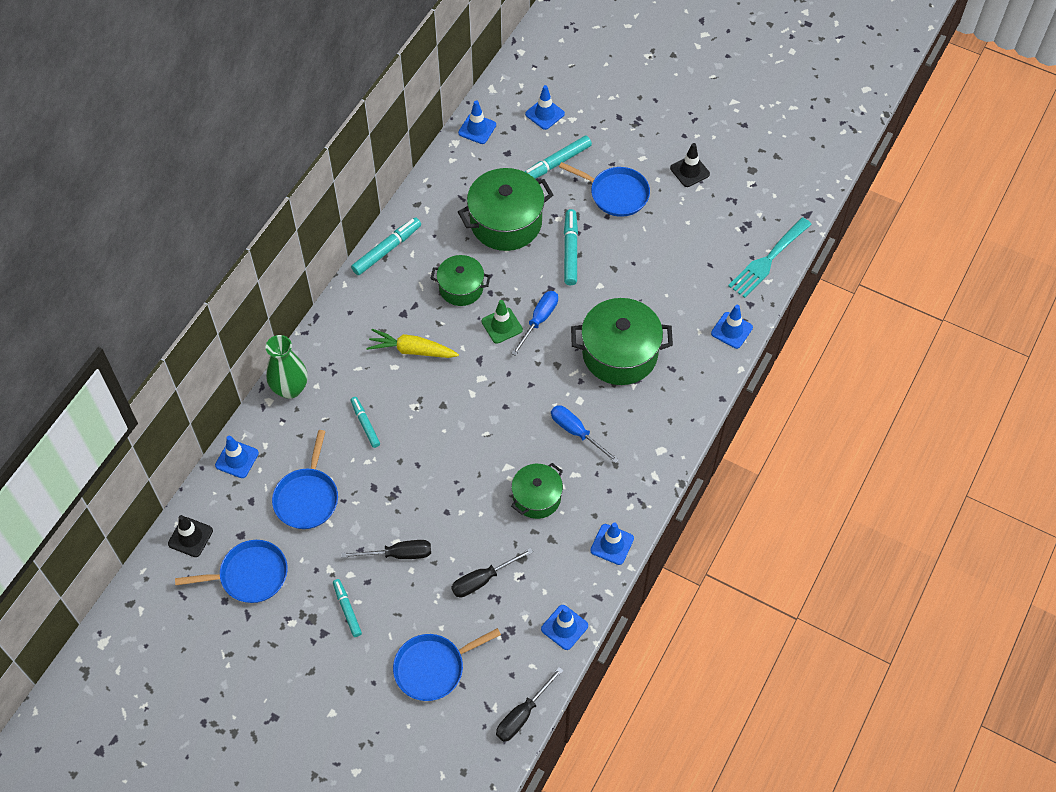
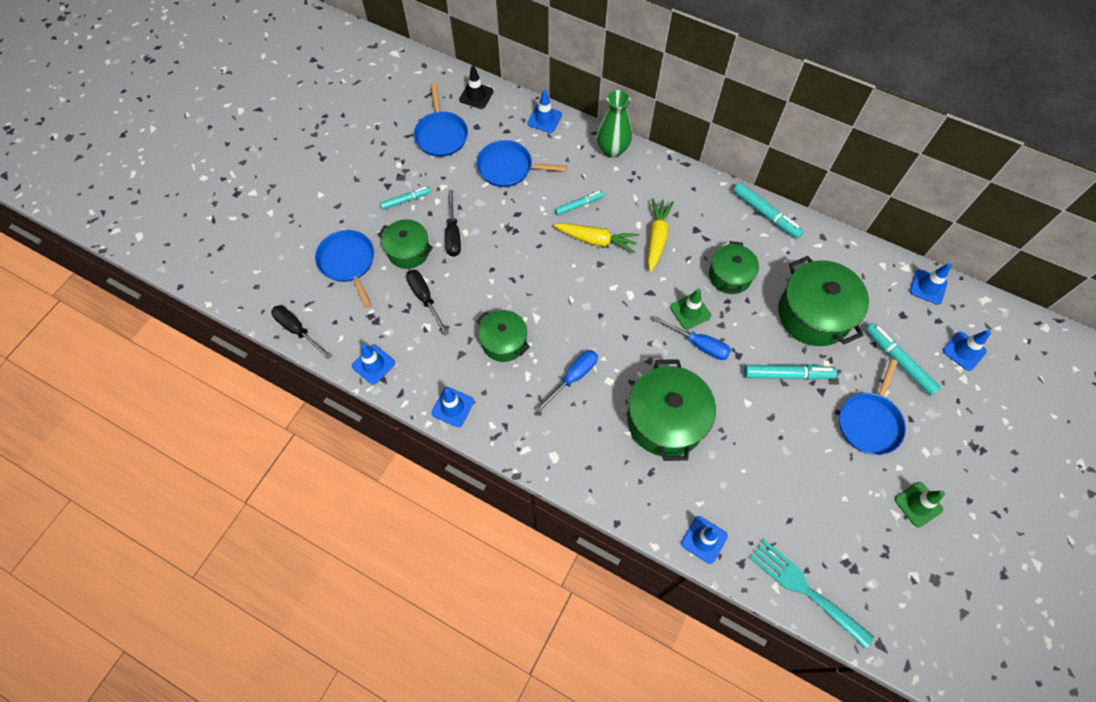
camera: 90 degrees right, 5 degrees up
black traffic cone [670,143,710,187] -> green traffic cone [895,482,945,528]
none -> green pot [378,219,433,269]
none -> yellow carrot [554,223,639,253]

